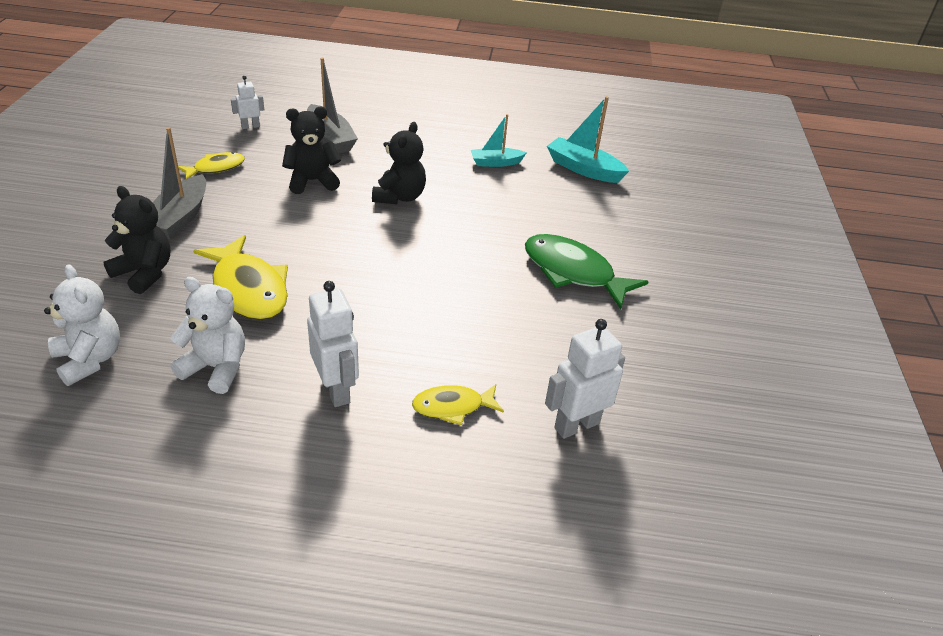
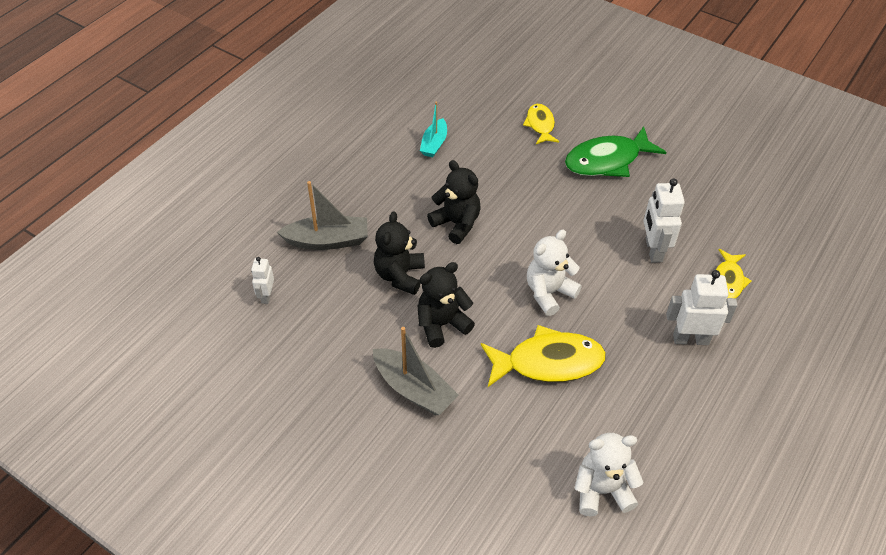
camera: 60 degrees left, 10 degrees up
black teddy bear [103,186,170,294] -> black teddy bear moved to [417,262,475,348]
white teddy bear [170,277,245,394] -> white teddy bear moved to [527,229,582,316]
yellow fish [178,152,245,179] -> yellow fish moved to [523,104,559,144]
white robot [545,319,625,439] -> white robot moved to [643,178,685,263]
turquoise boat [547,96,629,183] -> none

